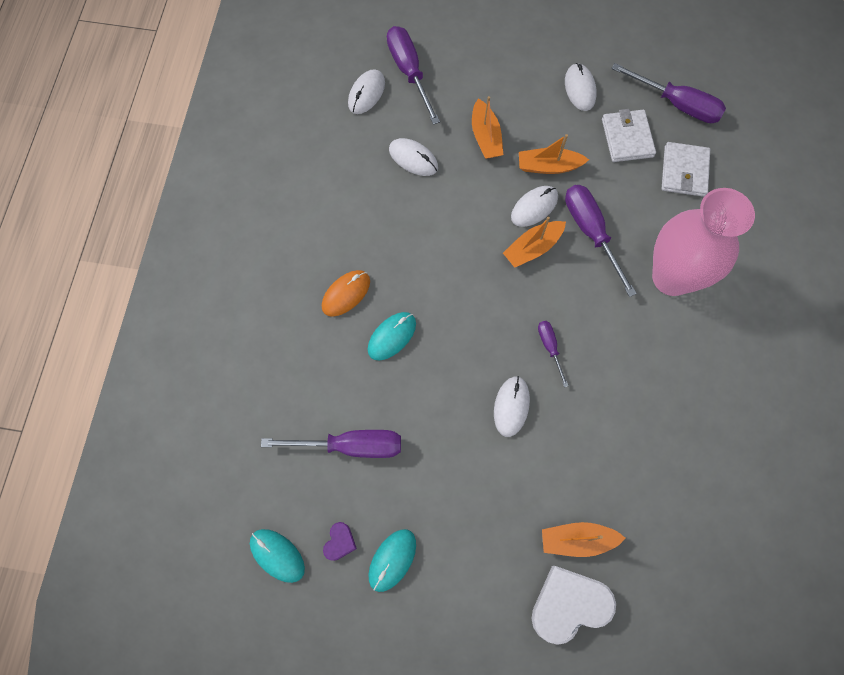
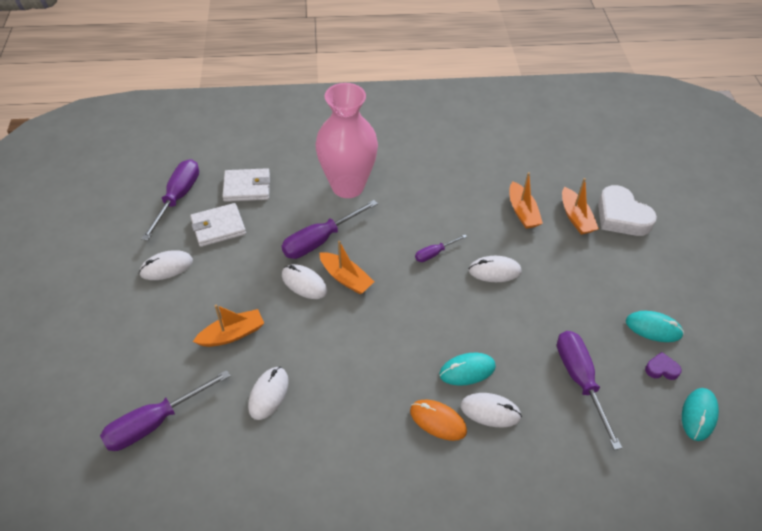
camera: 105 degrees left, 20 degrees down
white mouse [348,69,385,114] -> white mouse moved to [460,393,522,427]
turquoise mouse [368,312,416,360] -> turquoise mouse turned 45 degrees counterclockwise [439,353,496,386]
orange boat [519,134,589,174] -> orange boat moved to [510,172,543,229]

